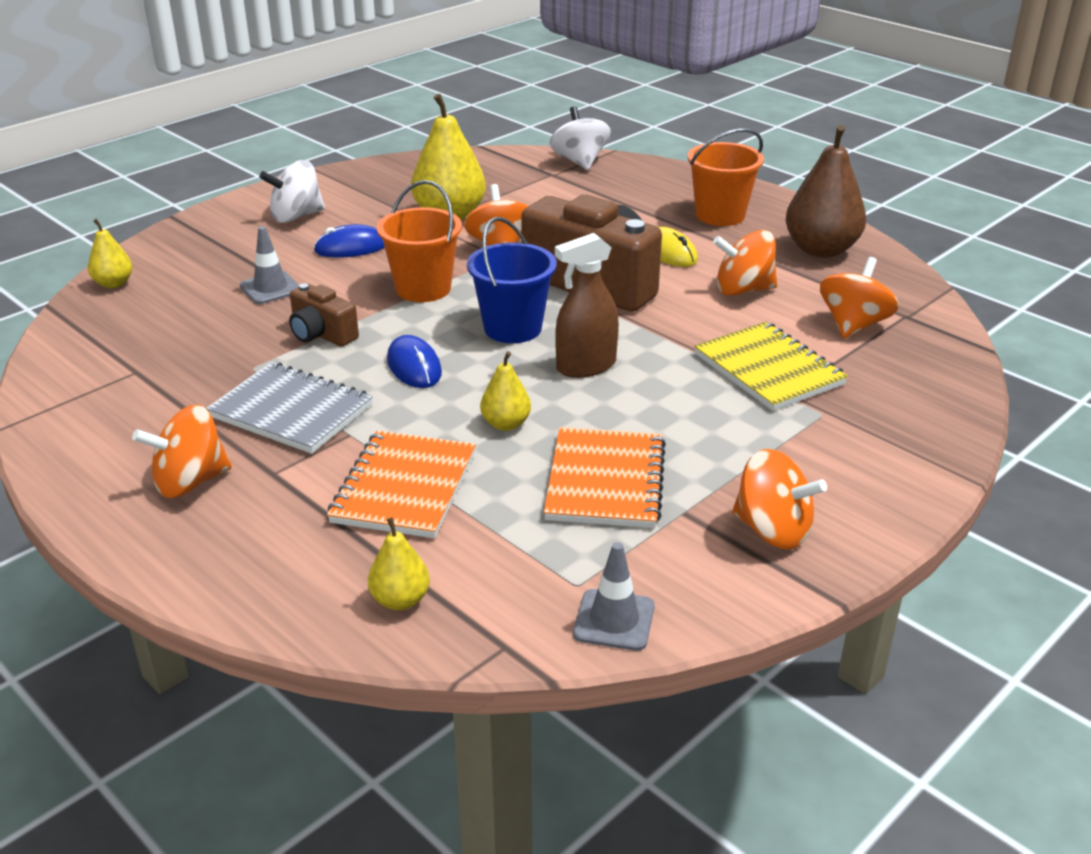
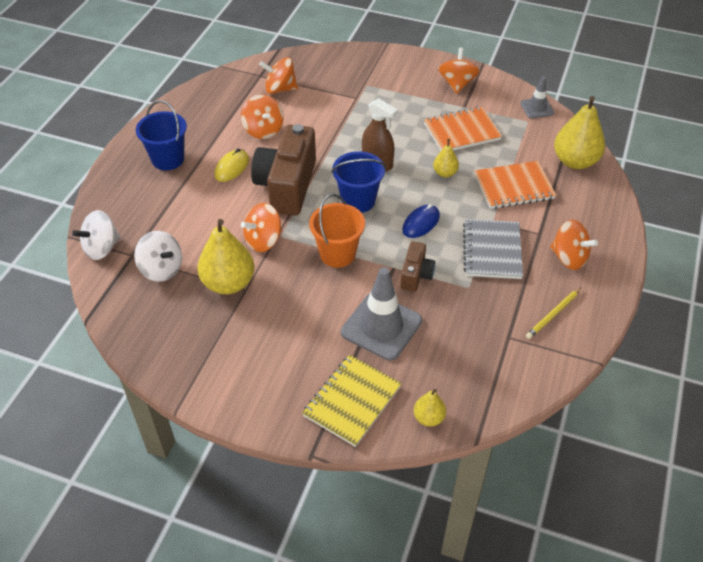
camera: 115 degrees left, 15 degrees up
grey traffic cone [240,226,299,304] -> grey traffic cone [341,267,422,361], size x1.84
white spinning top [259,160,325,223] -> white spinning top moved to [134,231,182,282]
blue mouse [313,224,384,258] -> none
yellow pear [368,517,430,610] -> yellow pear [554,96,605,169], size x1.94
orange bucket [688,128,764,226] -> blue bucket [136,100,187,170]
yellow notebook [694,322,848,411] -> yellow notebook moved to [302,355,402,447]
brown pear [786,125,866,258] -> none
none -> yellow pencil [526,287,582,339]

